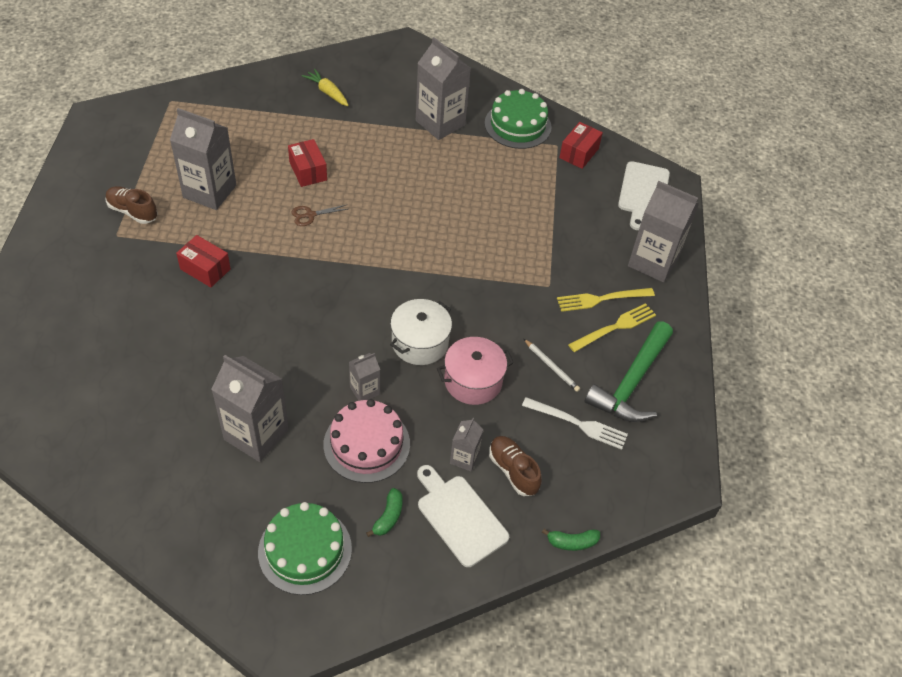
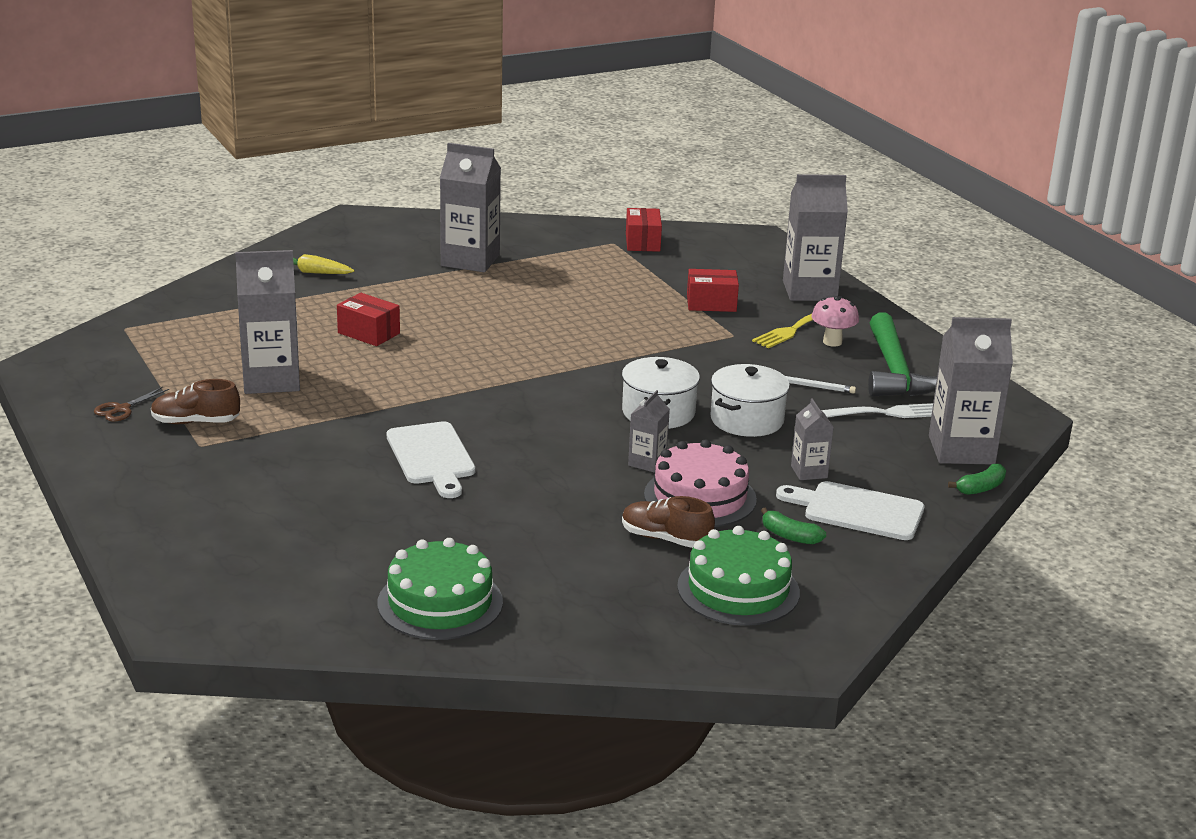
camera: 30 degrees left, 25 degrees down
red box [176,235,231,287] -> red box moved to [687,269,739,312]
grey carton [211,355,289,462] -> grey carton moved to [929,317,1013,464]
brown scissors [291,204,348,226] -> brown scissors moved to [94,387,169,422]
green banana [366,488,403,537] -> green banana turned 135 degrees clockwise [761,508,826,545]
pink pot [437,337,514,405] -> white pot [710,364,790,437]
green cake [485,89,552,149] -> green cake moved to [377,538,503,640]
brown shoe [489,436,542,496] -> brown shoe moved to [622,496,715,548]
yellow fork [568,303,656,352] -> pink mushroom [811,296,859,347]
white cutting board [618,161,670,230] -> white cutting board moved to [387,421,475,498]

